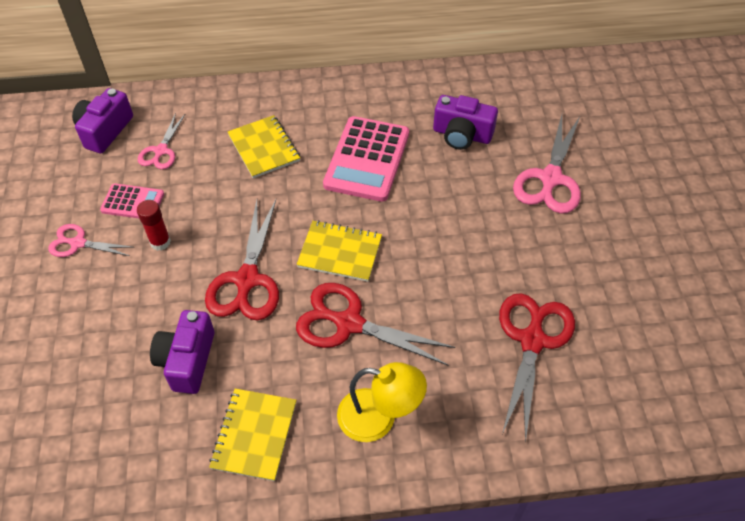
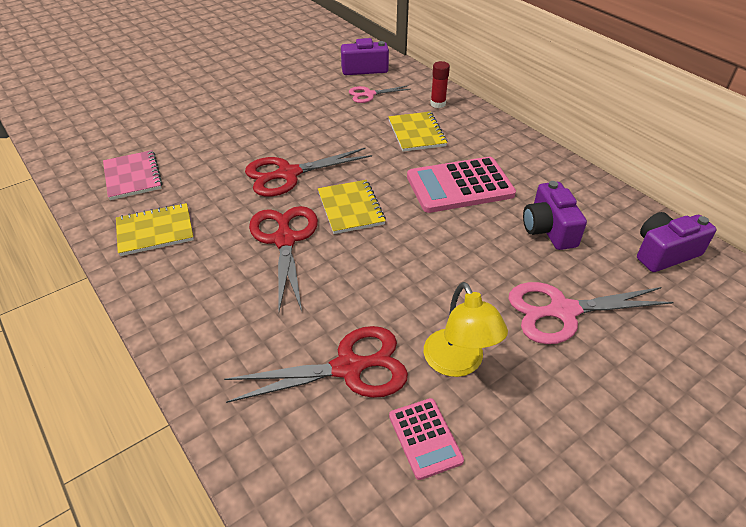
camera: 60 degrees right, 10 degrees down
pink scissors [48,224,132,257] -> none
pink calculator [100,183,164,218] -> pink calculator moved to [389,398,464,480]
red glue stick [137,200,171,251] -> red glue stick moved to [430,61,450,108]
purple camera [150,310,214,394] -> purple camera moved to [637,212,717,272]
yellow notebook [228,115,300,178] -> yellow notebook turned 45 degrees counterclockwise [388,112,447,152]
yellow lamp [337,362,427,442] -> yellow lamp moved to [424,282,508,377]
none -> pink notebook [103,150,162,200]

